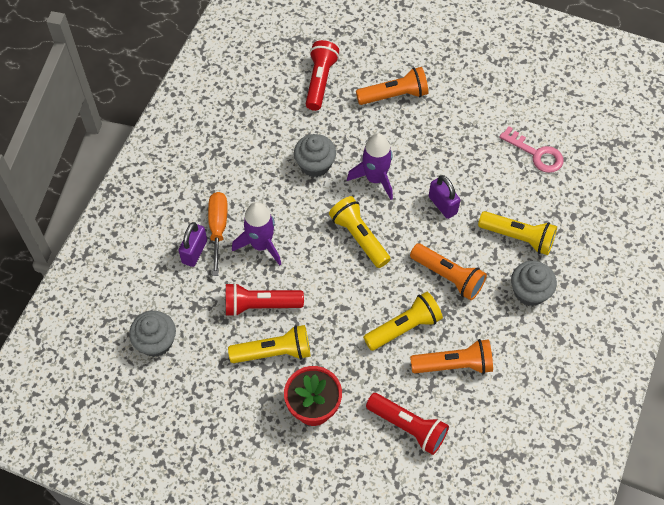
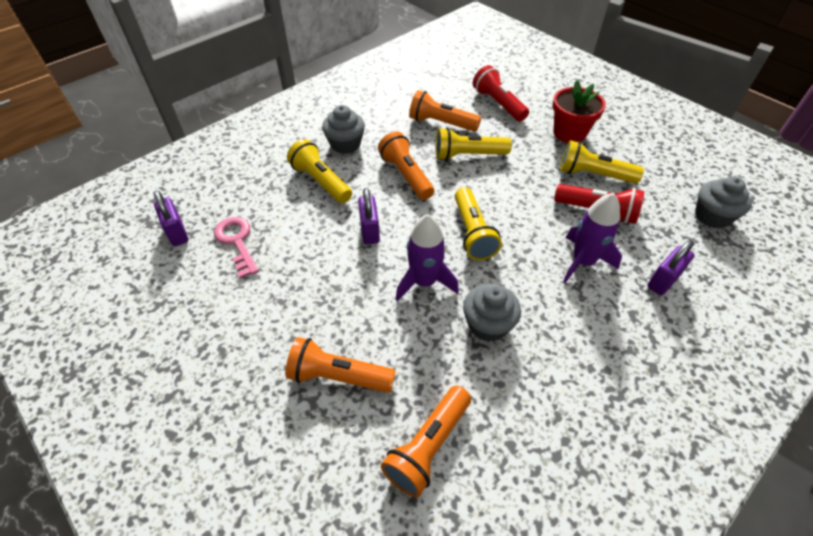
camera: 155 degrees left, 10 degrees down
orange screwdriver [208,192,228,276] -> none
red flashlight [306,40,339,111] -> orange flashlight [381,386,471,497]
none -> purple padlock [154,190,188,246]

